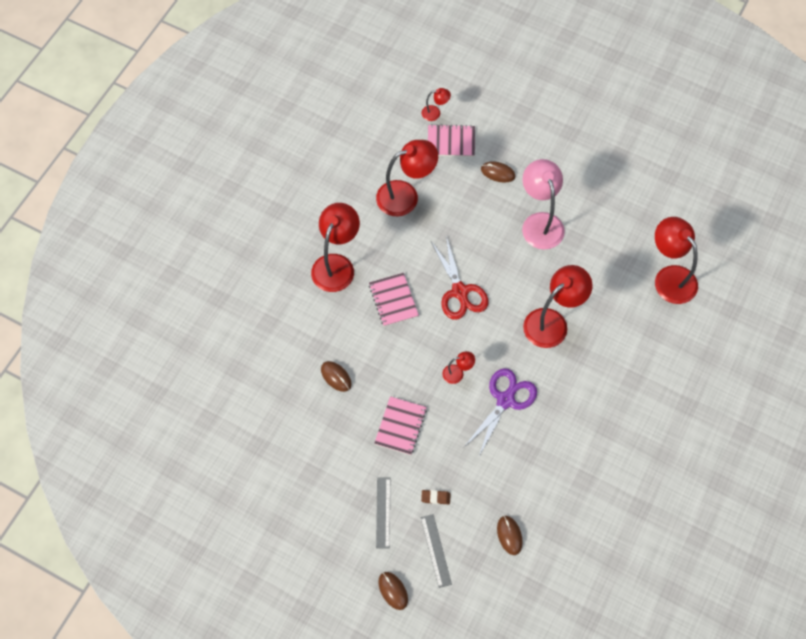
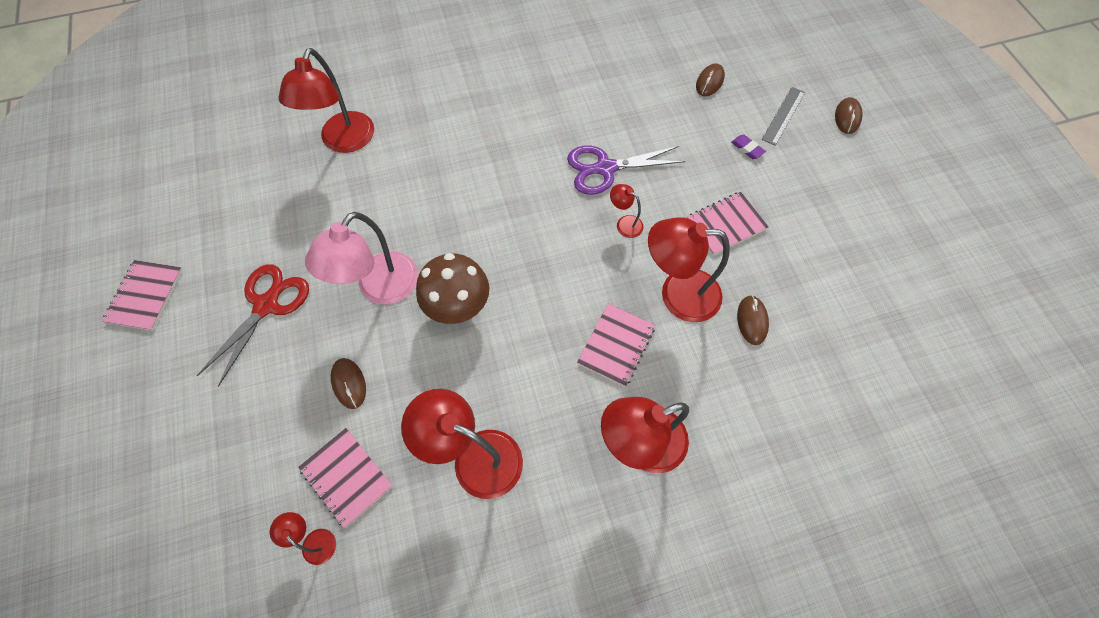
camera: 135 degrees left, 0 degrees up
grey ruler [376,478,390,549] -> none
brown eraser [421,490,451,504] -> purple eraser [731,135,766,159]
red scissors [431,236,488,320] -> red scissors moved to [197,264,309,387]
red lamp [523,265,592,348] -> red lamp moved to [648,217,730,322]
none -> pink notebook [102,260,183,331]
none -> brown mushroom [416,253,489,324]

